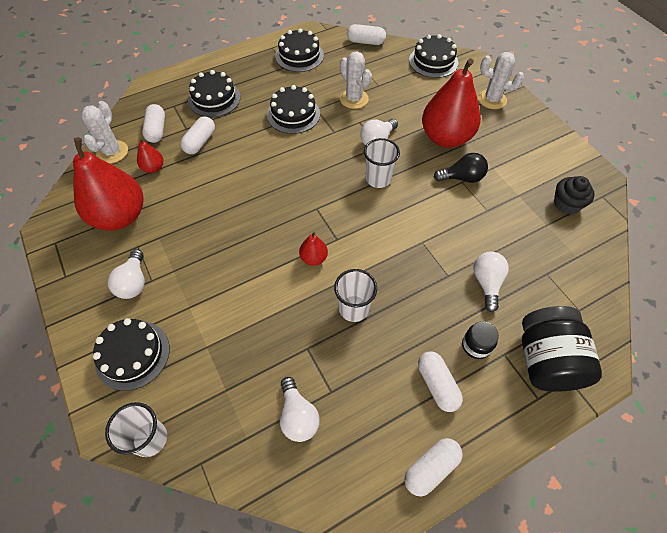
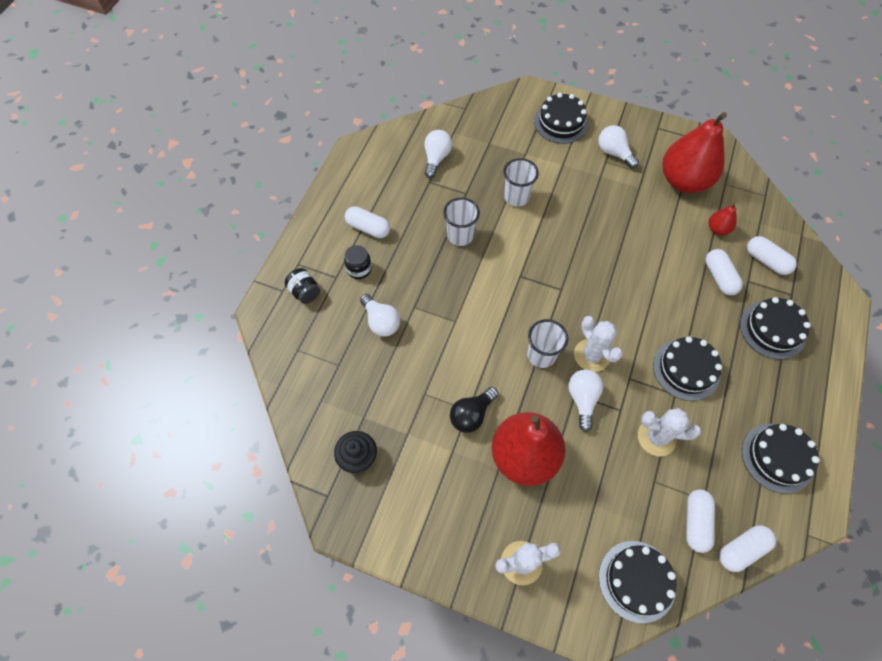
camera: 140 degrees right, 5 degrees up
white cactus [81,101,128,164] -> white cactus moved to [574,316,623,372]
white cup [105,402,167,457] -> white cup moved to [504,158,539,206]
white light bulb [280,377,320,442] -> white light bulb turned 75 degrees clockwise [424,130,452,178]
red pear [299,232,328,266] -> none
white capsule [405,438,463,496] -> white capsule moved to [686,489,715,553]
black jar [522,306,602,392] -> black jar [285,268,320,304], size x0.49

